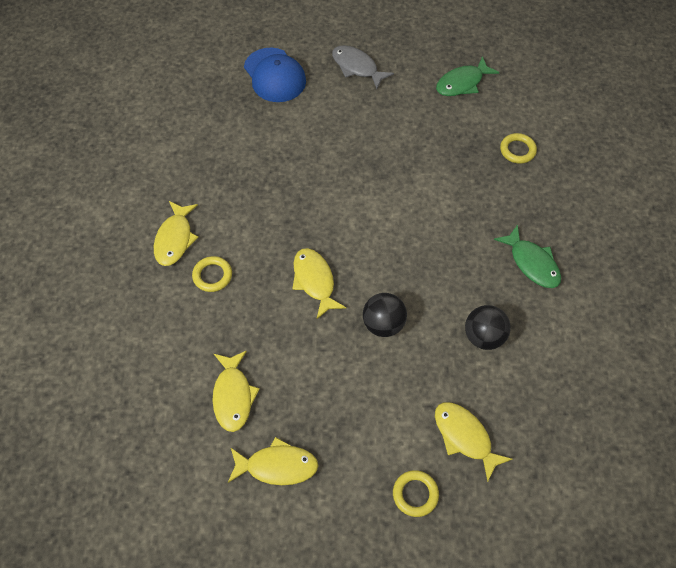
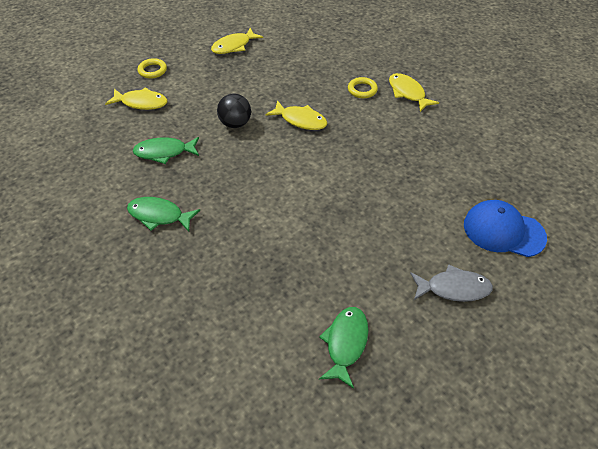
camera: 140 degrees right, 10 degrees down
yellow fish [212,351,260,432] -> none
black ball [465,305,511,350] -> green fish [133,137,199,164]
yellow ring [500,133,537,164] -> none

